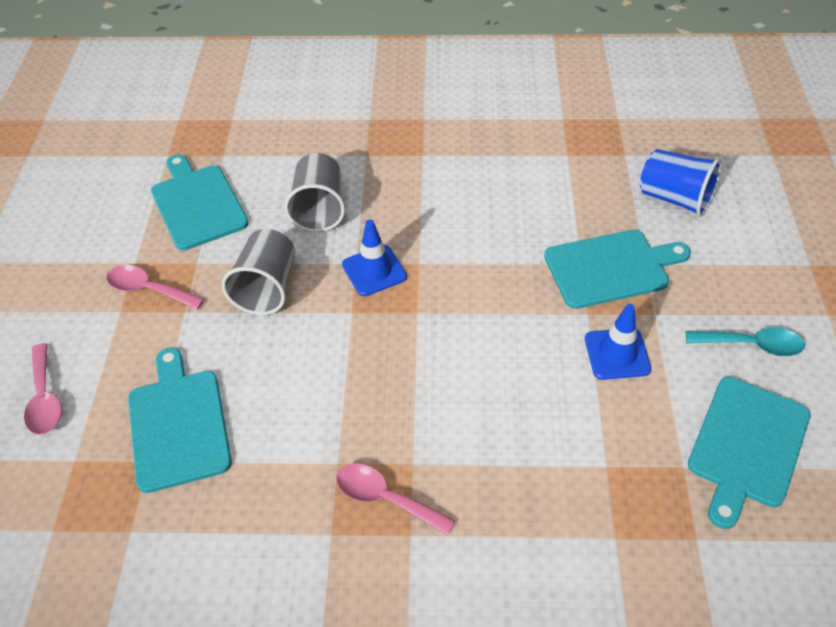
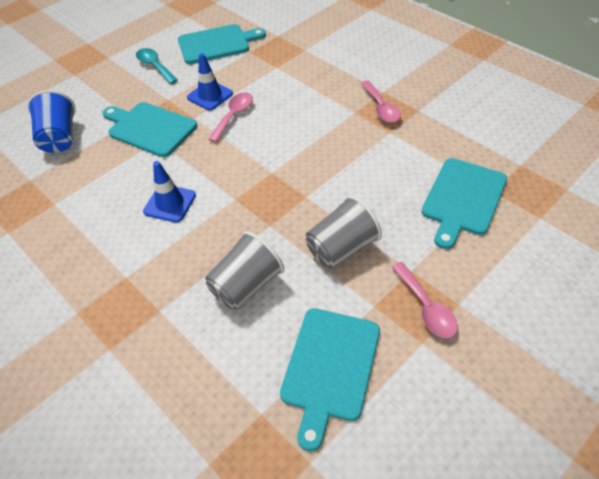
camera: 135 degrees left, 0 degrees up
pink spoon [24,343,62,435] -> pink spoon moved to [208,92,253,142]
blue traffic cone [342,219,407,296] -> blue traffic cone moved to [143,161,196,222]

